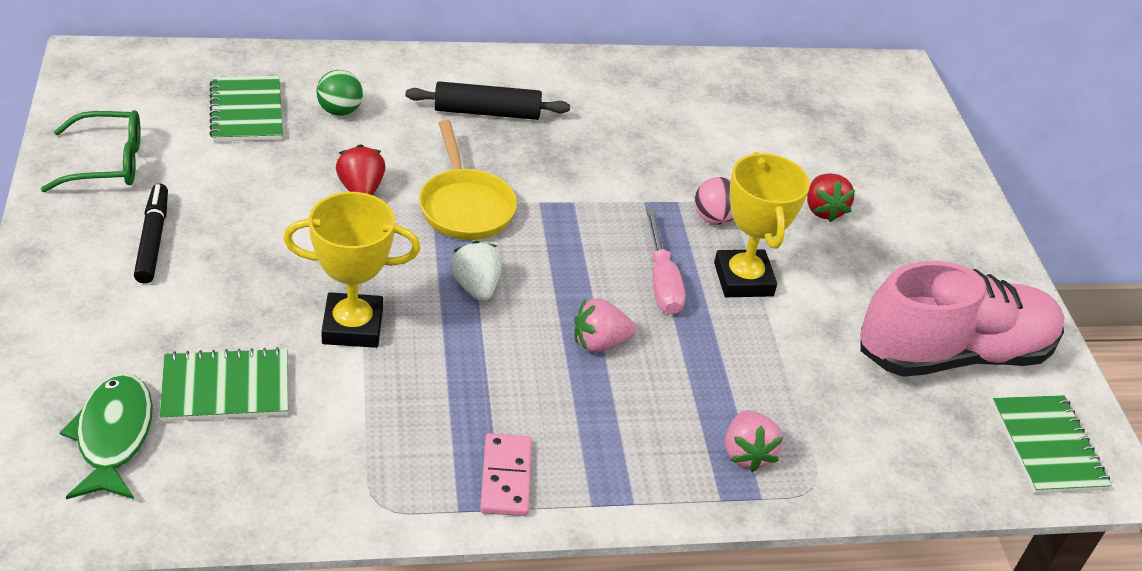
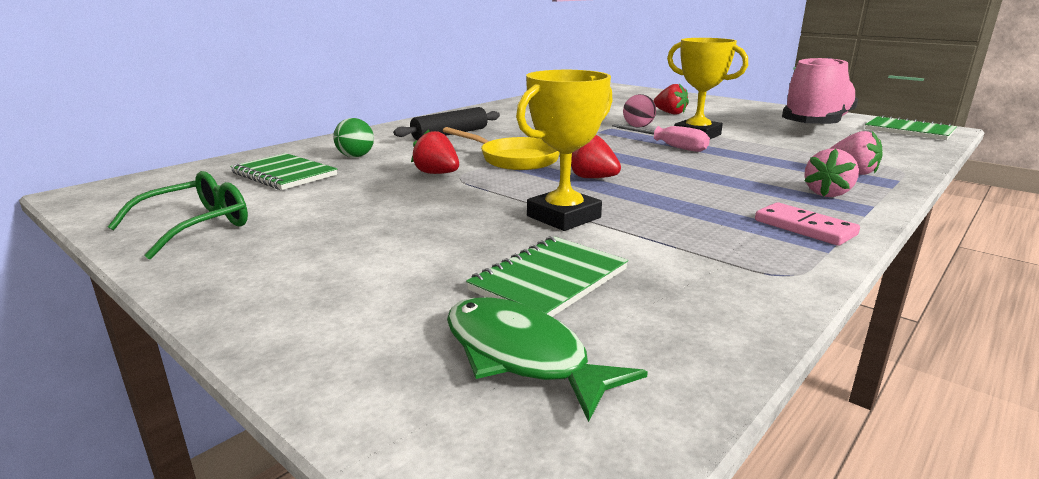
camera: 35 degrees left, 20 degrees down
black marker [134,183,168,284] -> none
white strawberry [450,241,502,302] -> red strawberry [571,135,621,178]
pink strawberry [574,299,636,353] -> pink strawberry moved to [804,149,859,197]

